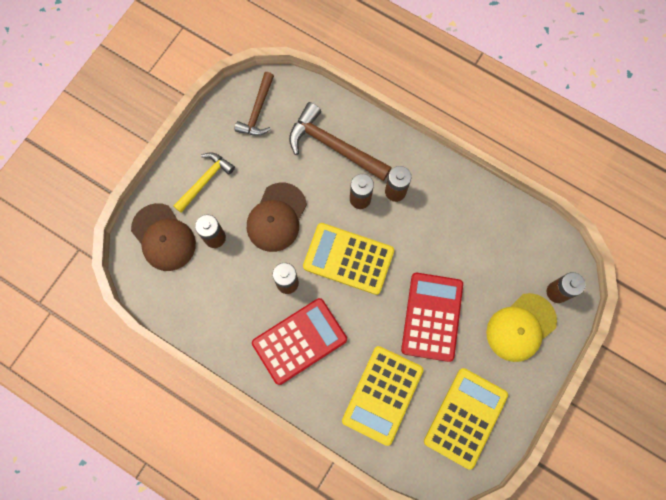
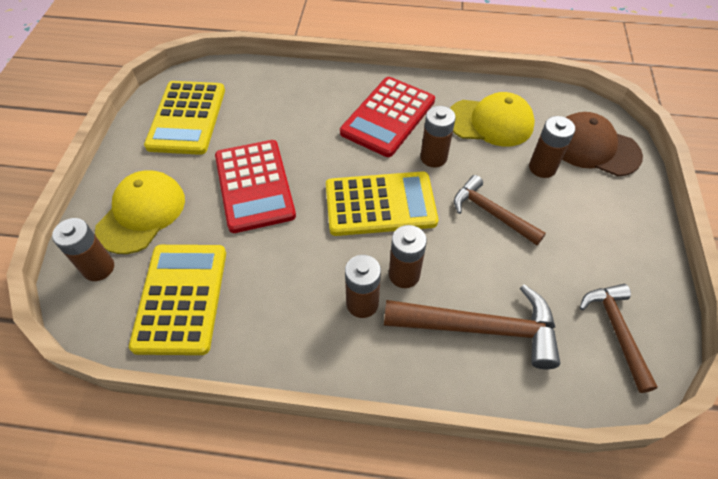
camera: 155 degrees right, 20 degrees down
yellow hammer [173,153,235,213] -> none
brown cap [247,183,307,252] -> brown hammer [454,175,546,245]
yellow calculator [342,346,423,446] -> yellow calculator moved to [129,245,226,355]
none -> yellow cap [450,92,535,146]

